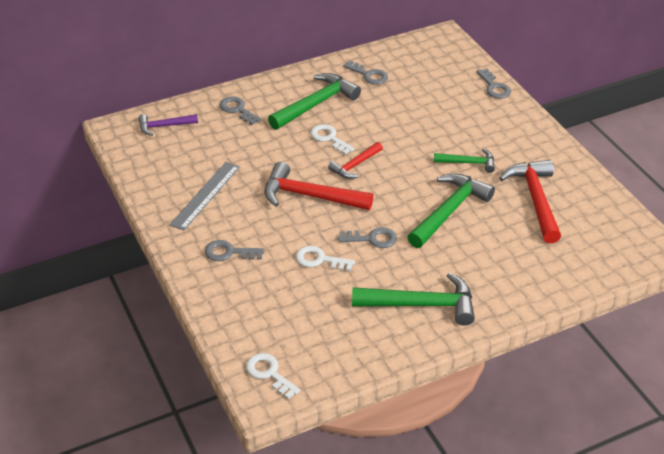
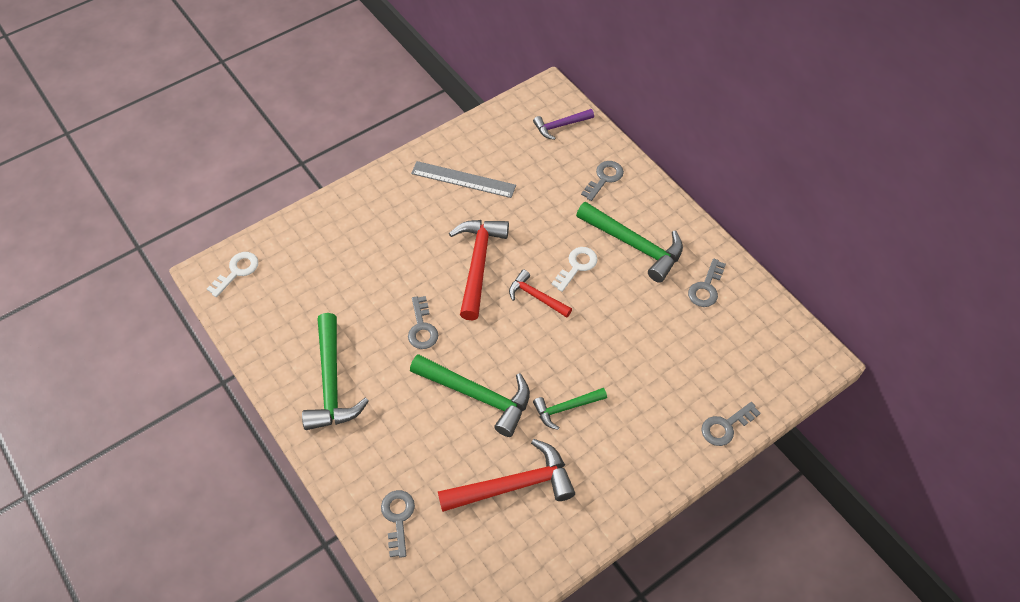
camera: 80 degrees right, 15 degrees up
purple hammer [138,114,198,136] -> purple hammer turned 90 degrees counterclockwise [533,109,594,140]
grey key [205,240,264,261] -> grey key moved to [381,490,415,558]
white key [296,246,355,271] -> none
green hammer [434,148,495,173] -> green hammer turned 75 degrees clockwise [533,388,607,430]

